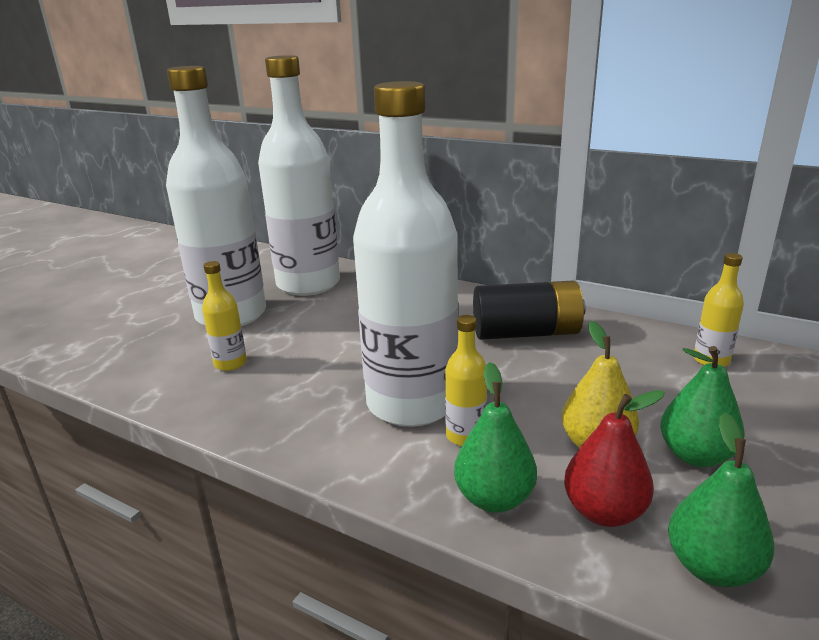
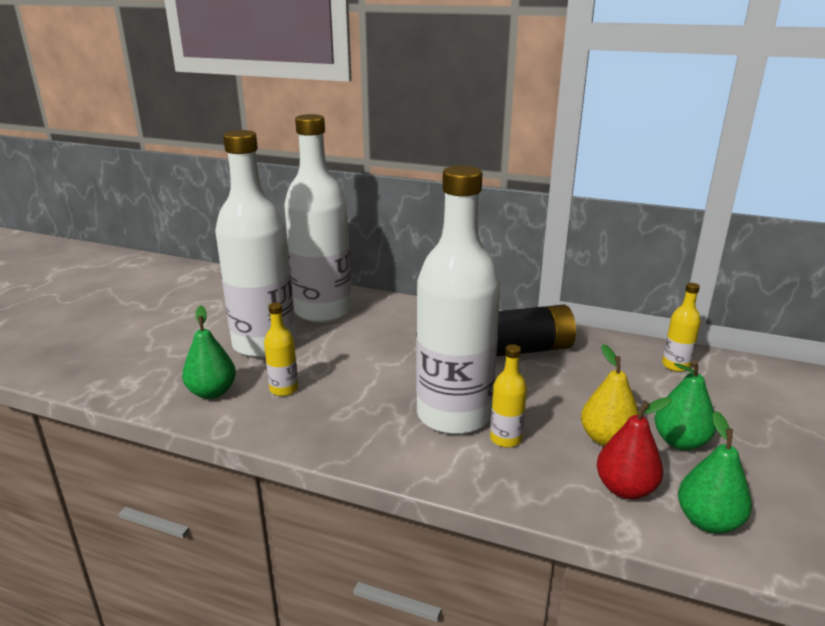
camera: 10 degrees left, 0 degrees up
green pear [454,362,537,512] -> green pear moved to [182,305,236,399]

